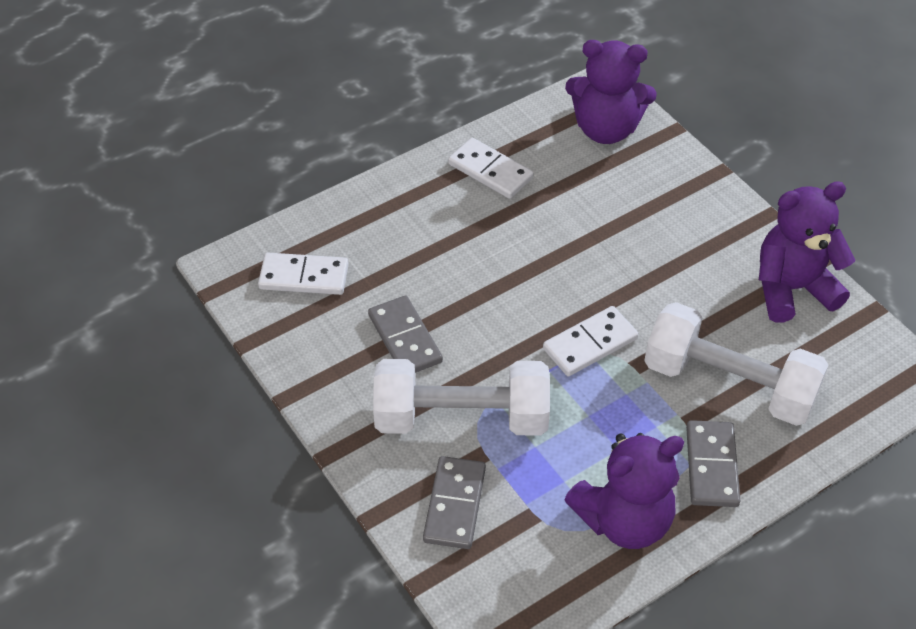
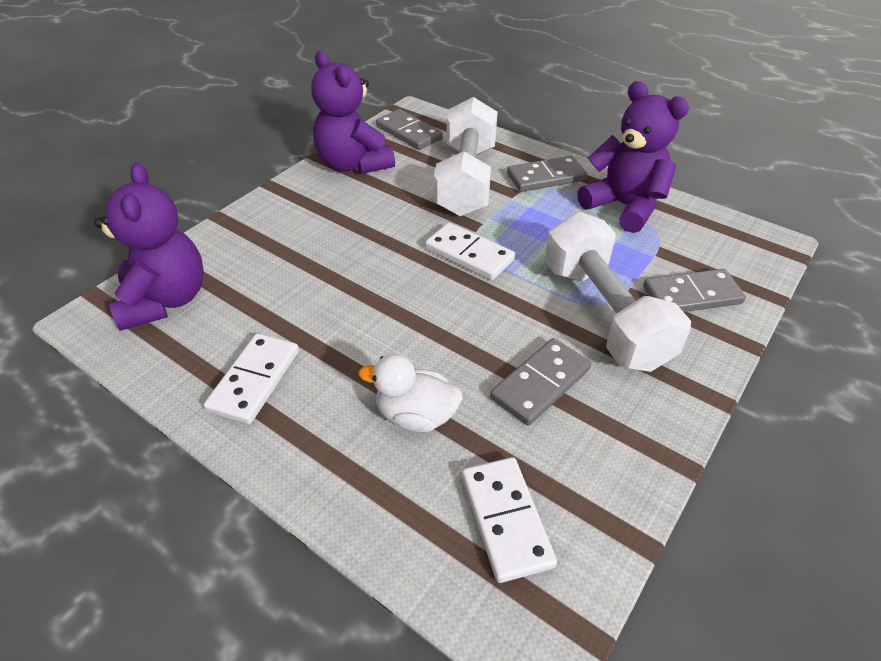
camera: 110 degrees left, 5 degrees down
none -> white duck [358,354,463,432]
none -> grey domino [376,109,443,150]

